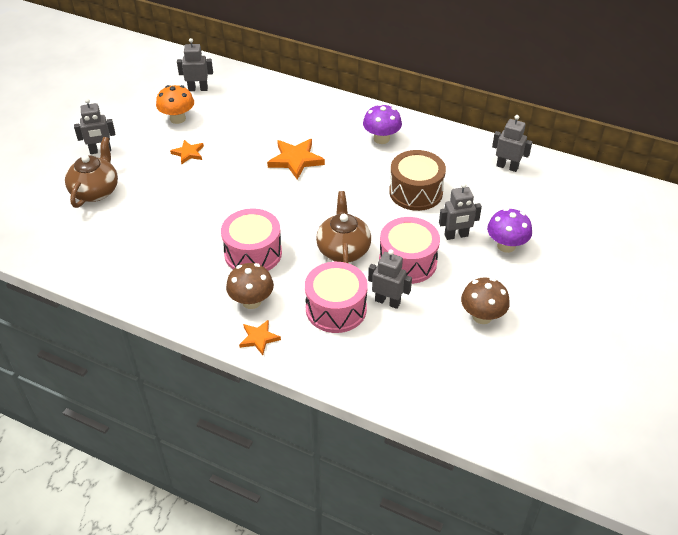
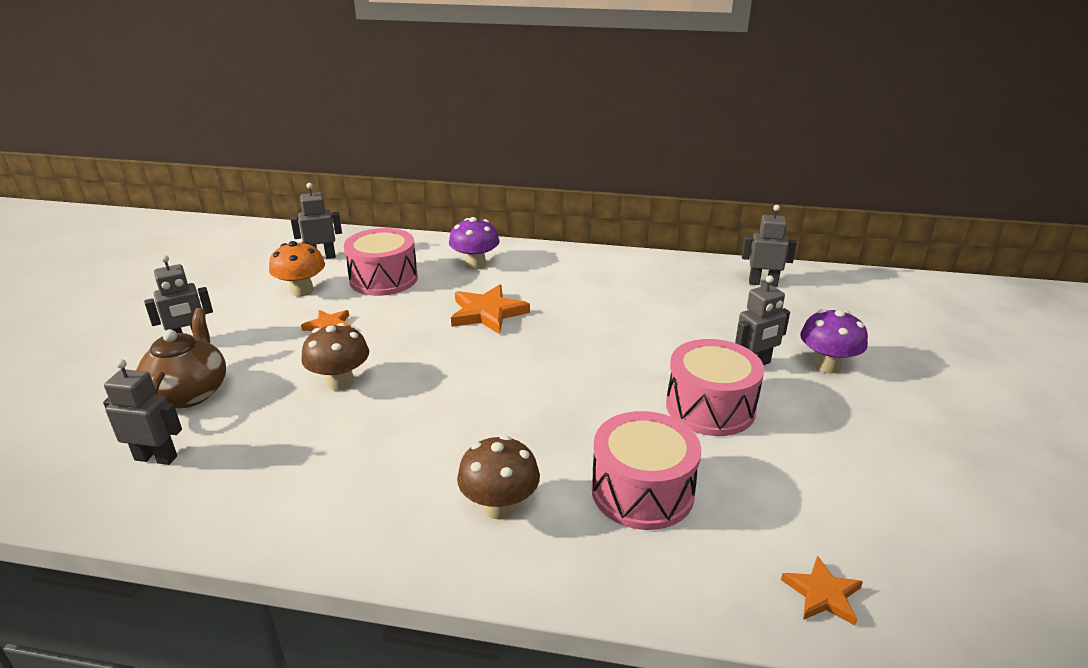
camera: 15 degrees left, 15 degrees down
pink drum [221,208,282,271] -> pink drum moved to [344,228,418,296]
orange star [239,320,281,355] -> orange star moved to [781,555,863,625]
brown teapot [316,191,371,264] -> none
purple mushroom [363,104,402,144] -> purple mushroom moved to [449,217,500,270]
grey robot [368,249,412,309] -> grey robot moved to [103,359,182,465]
brown drum [389,150,446,211] -> none
brown mushroom [461,277,510,324] -> brown mushroom moved to [301,323,369,391]

